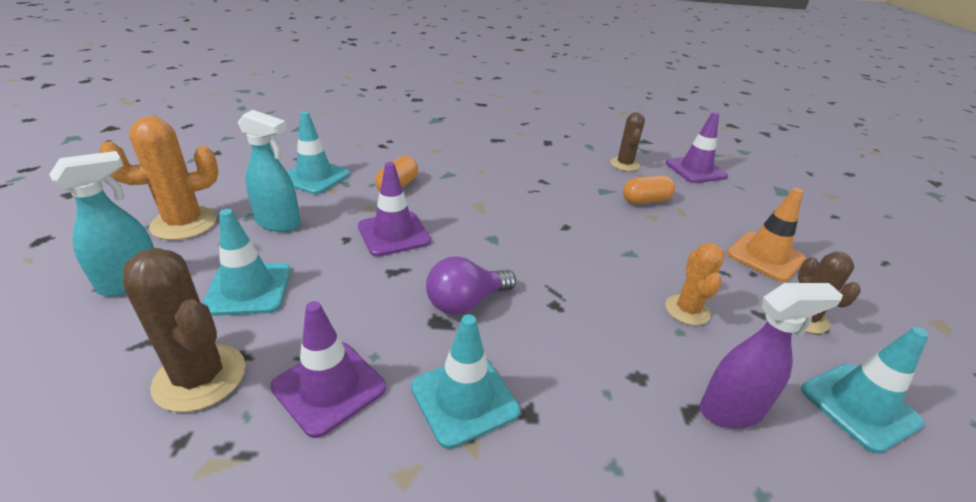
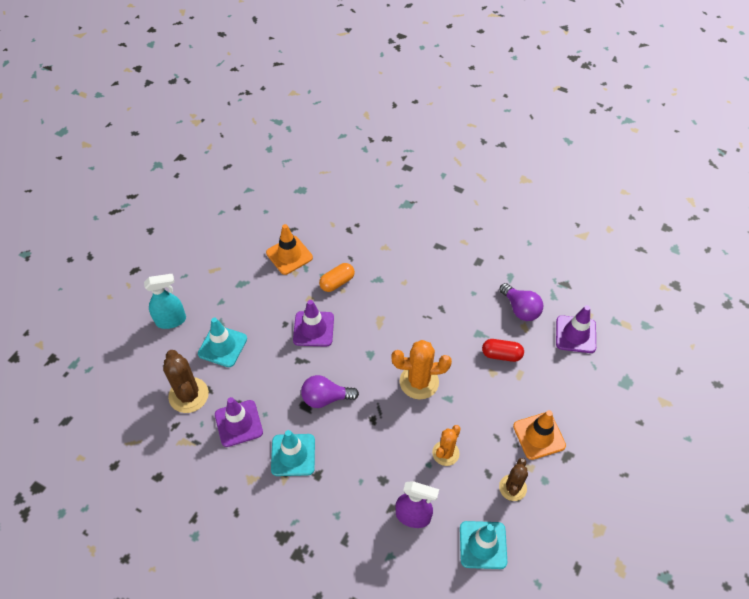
camera: 30 degrees right, 20 degrees up
orange cactus [99,117,218,240] -> orange cactus moved to [392,340,452,399]
turquoise spray bottle [238,110,301,232] -> none
turquoise traffic cone [287,111,350,194] -> orange traffic cone [266,224,313,275]
brown cactus [610,112,645,171] -> purple light bulb [499,283,543,321]
orange capsule [623,175,675,204] -> red capsule [482,339,524,362]

